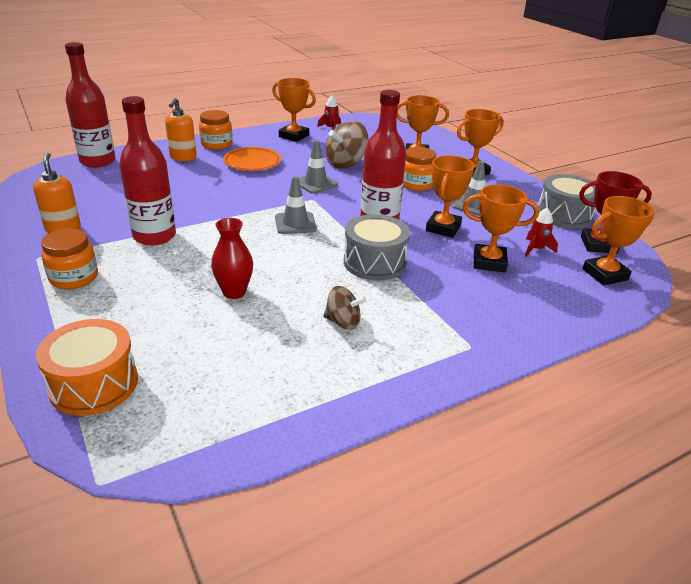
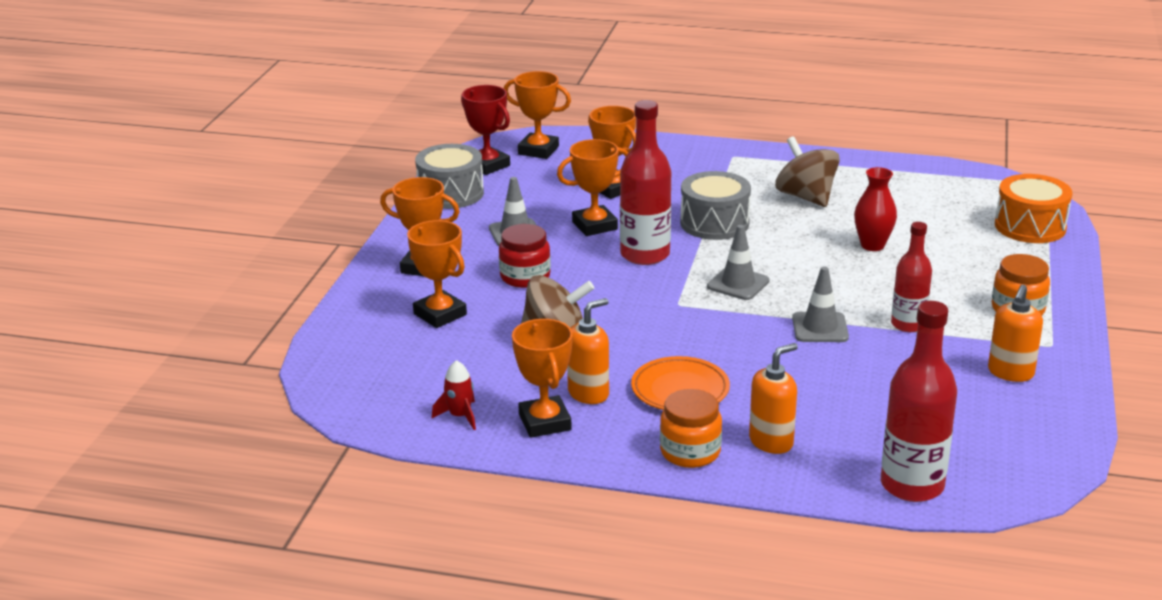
camera: 135 degrees left, 5 degrees down
red bottle [119,96,176,246] -> red bottle [891,222,932,332], size x0.64
grey traffic cone [298,140,338,194] -> grey traffic cone moved to [792,266,849,342]
brown spinning top [323,286,367,330] -> brown spinning top [775,136,840,207], size x1.65
orange jar [403,147,436,191] -> red jar [499,224,551,288]
red rocket [525,208,558,257] -> none
none -> orange soap dispenser [567,298,609,404]

